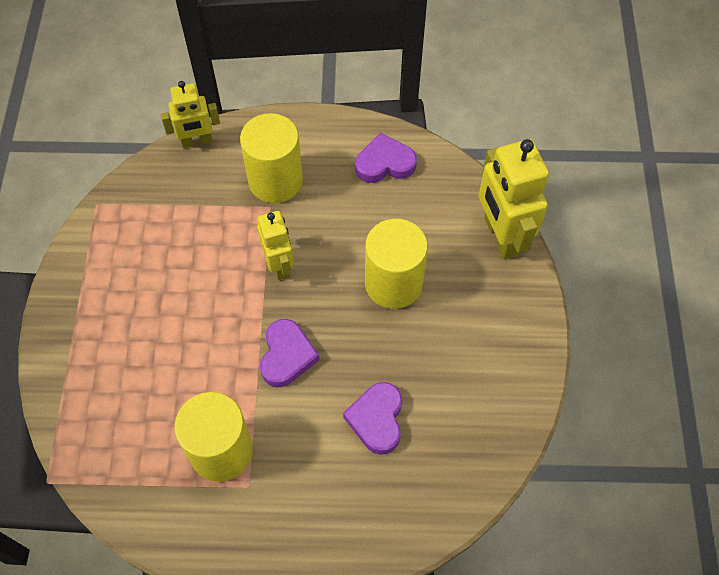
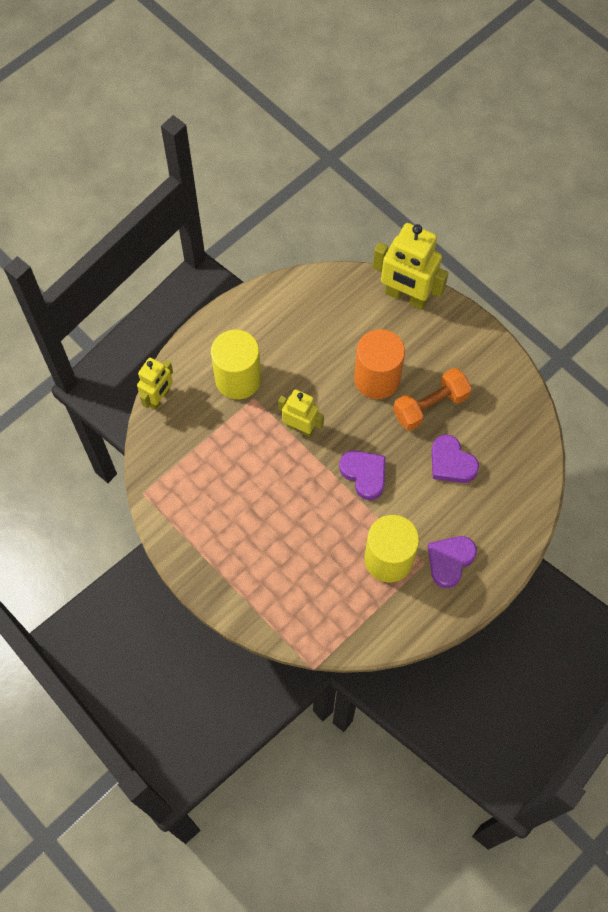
camera: 45 degrees left, 5 degrees up
purple heart [355,133,417,183] -> purple heart moved to [428,536,477,588]
yellow cylinder [365,219,428,309] -> orange cylinder [354,329,405,399]
none -> orange dumbbell [393,368,472,431]

